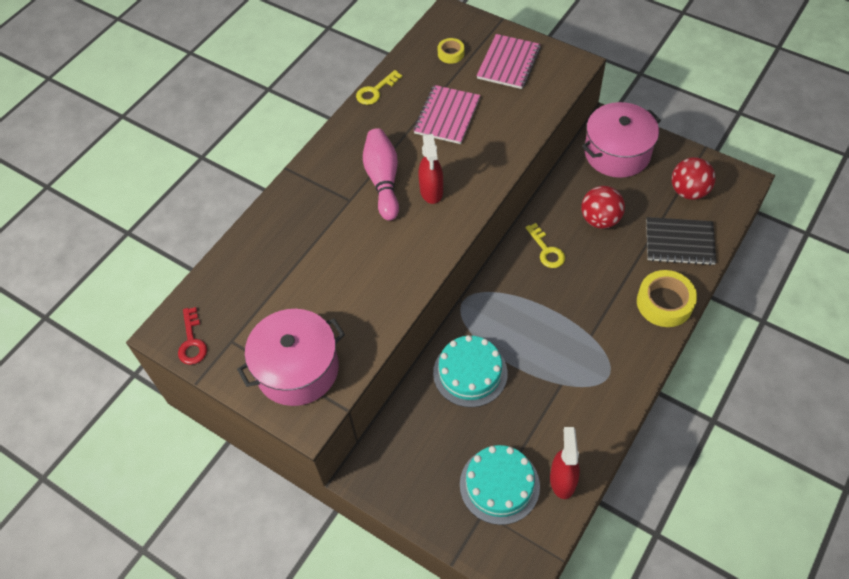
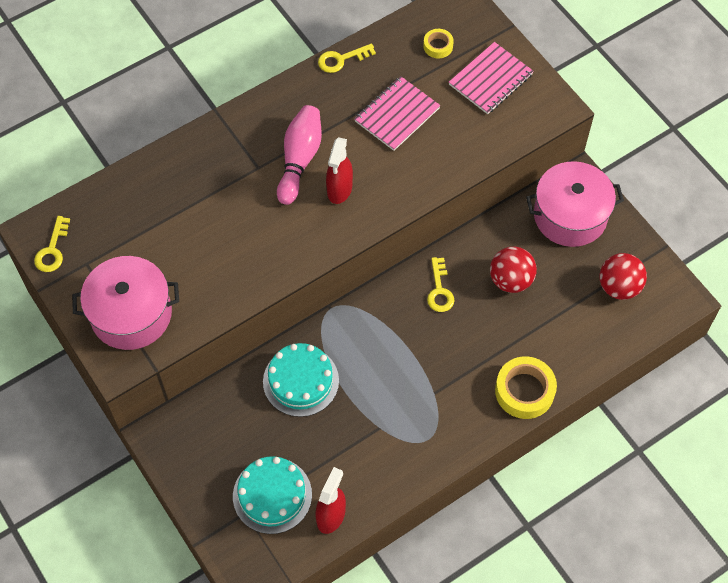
camera: 20 degrees right, 5 degrees up
red key [178,307,207,365] -> yellow key [34,216,70,272]
black notebook [646,217,716,265] -> none

